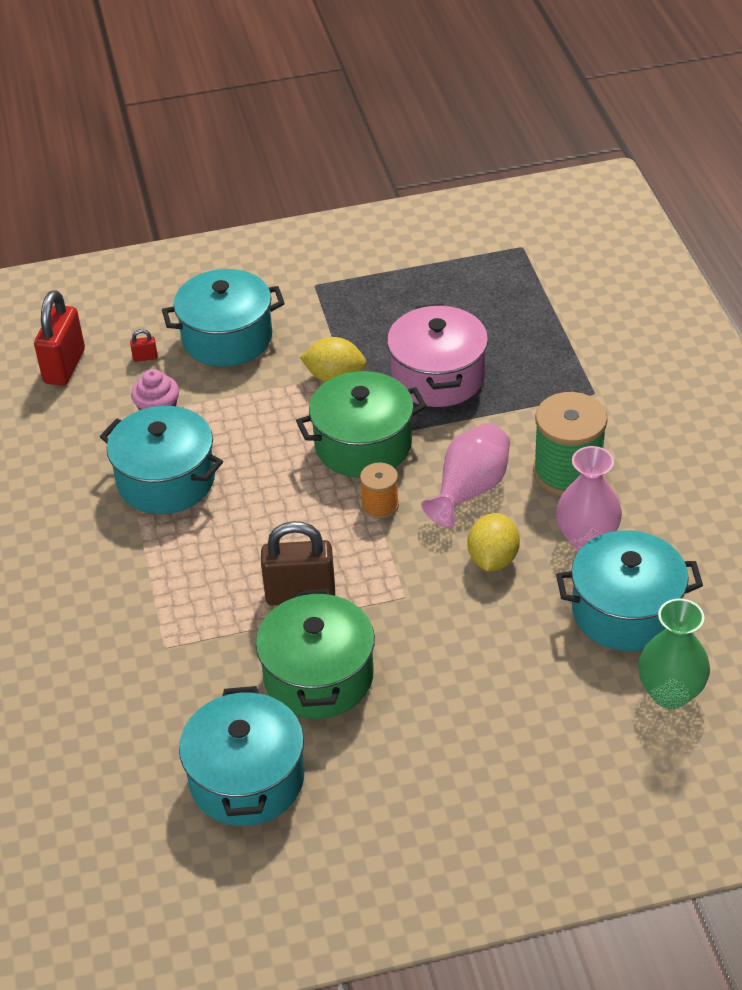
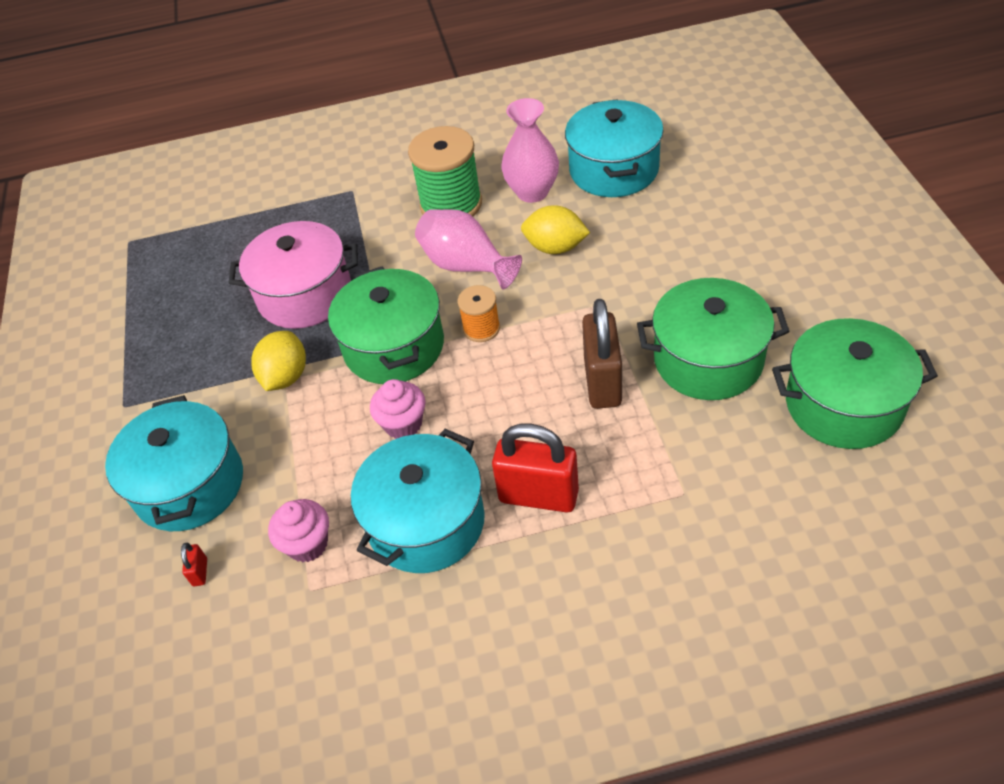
camera: 85 degrees left, 5 degrees up
red padlock [34,290,85,386] -> red padlock moved to [492,424,579,512]
turquoise pot [179,686,304,826] -> green pot [772,318,938,449]
green vase [638,599,710,709] -> none
none -> pink cupcake [370,379,426,439]

